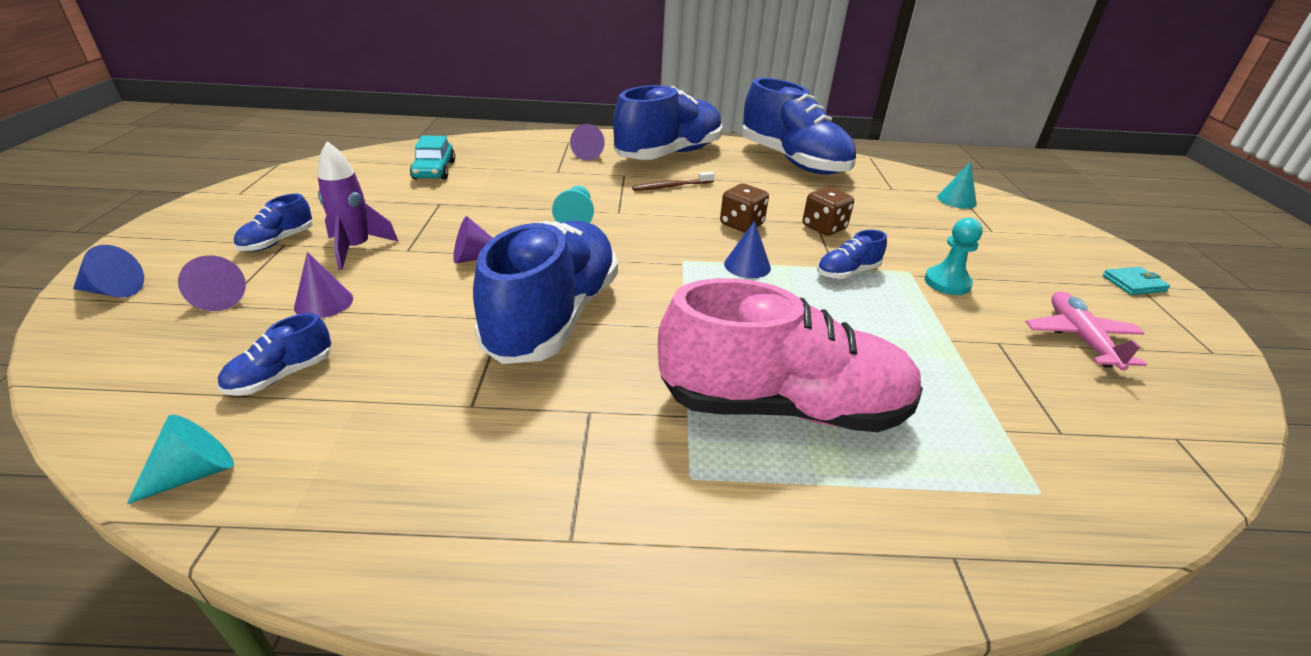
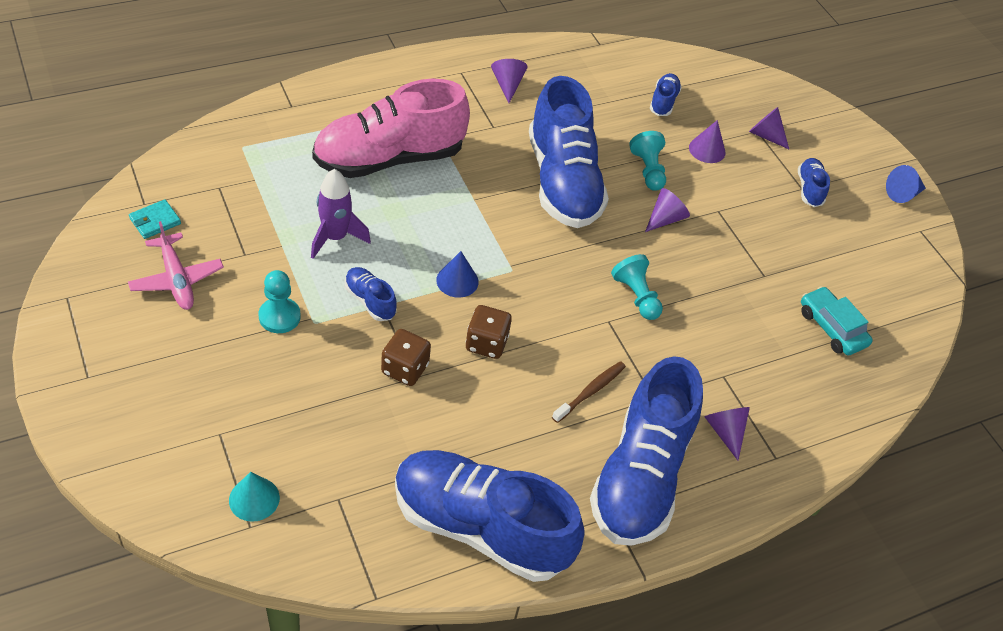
camera: 150 degrees right, 15 degrees up
blue cone [73,245,144,297] -> blue cone moved to [886,165,926,203]
turquoise cone [127,415,234,504] -> none
purple rocket [318,141,399,270] -> purple rocket moved to [311,169,371,259]
blue shoe [817,230,887,279] -> blue shoe turned 75 degrees counterclockwise [345,267,397,321]
turquoise wallet [1103,267,1170,295] -> turquoise wallet moved to [129,199,181,239]
none -> purple cone [491,59,528,103]
none -> turquoise pawn [629,131,666,191]

